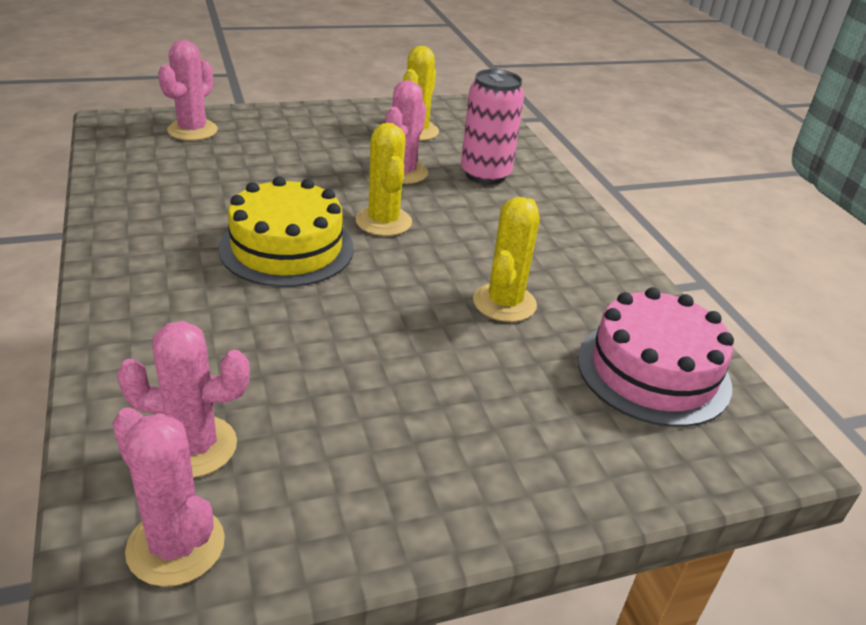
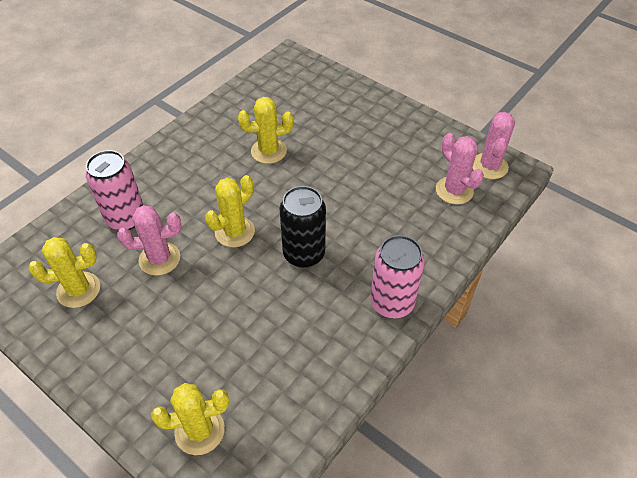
camera: 120 degrees left, 15 degrees up
pink cactus [158,40,218,141] -> yellow cactus [151,383,229,455]
yellow cake [219,176,354,287] -> black can [280,186,326,268]
pink cake [577,287,734,427] -> none
none -> pink can [370,235,425,318]

